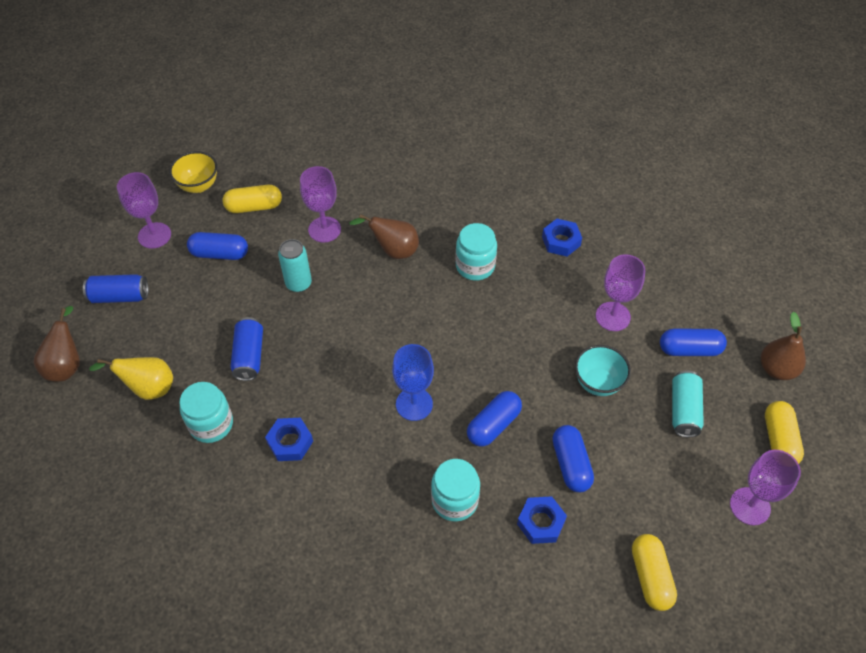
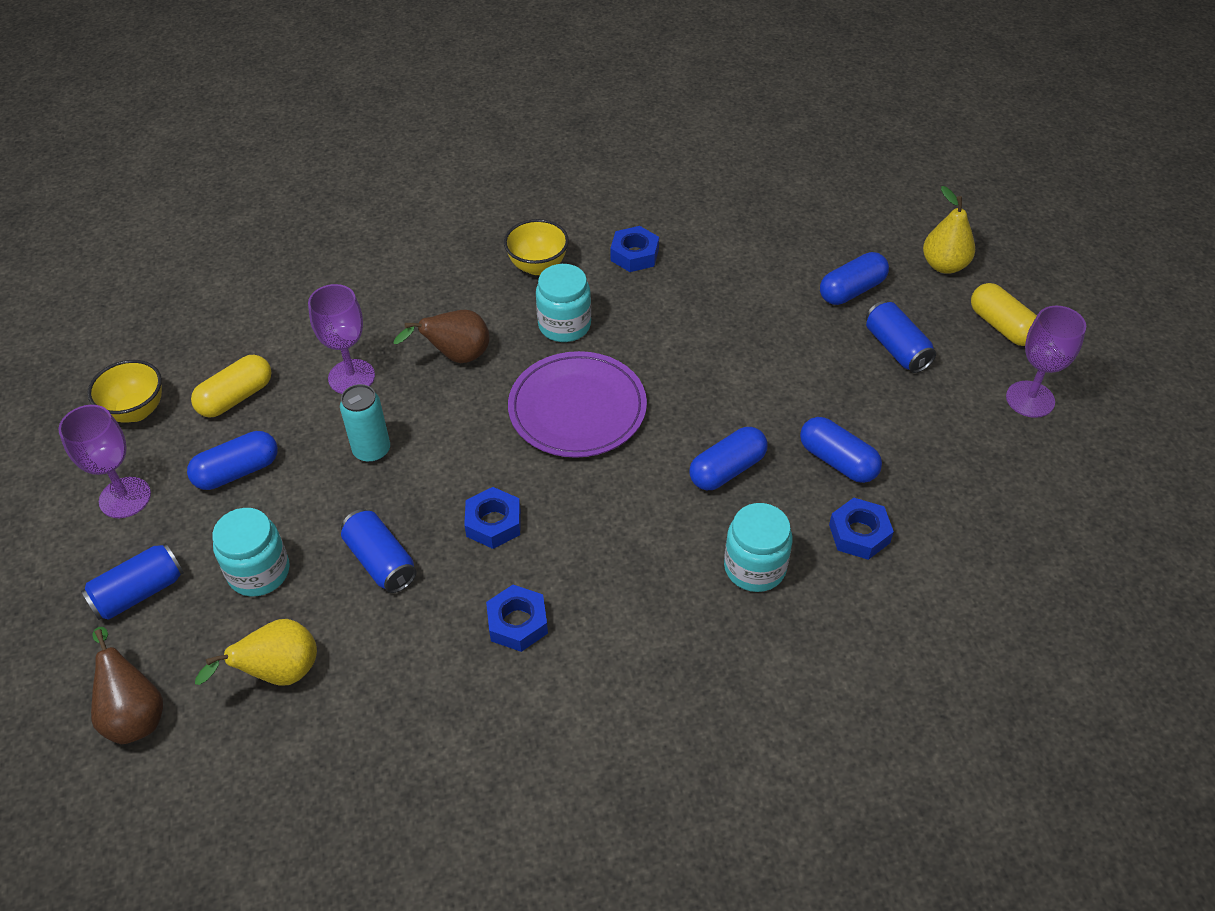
camera: 35 degrees left, 5 degrees down
turquoise jar [180,382,233,443] -> turquoise jar moved to [212,508,290,597]
blue goblet [392,344,434,421] -> none
blue capsule [467,391,522,447] -> blue capsule turned 45 degrees clockwise [689,427,768,490]
turquoise bowl [575,345,631,396] -> none
purple goblet [596,254,645,331] -> none
yellow capsule [632,534,677,611] -> none
turquoise can [672,370,704,437] -> blue can [866,301,936,373]
brown pear [761,312,806,380] -> yellow pear [923,186,975,274]
none -> blue nut [464,487,521,549]
none -> yellow bowl [504,219,569,275]
none -> purple plate [508,351,647,458]

